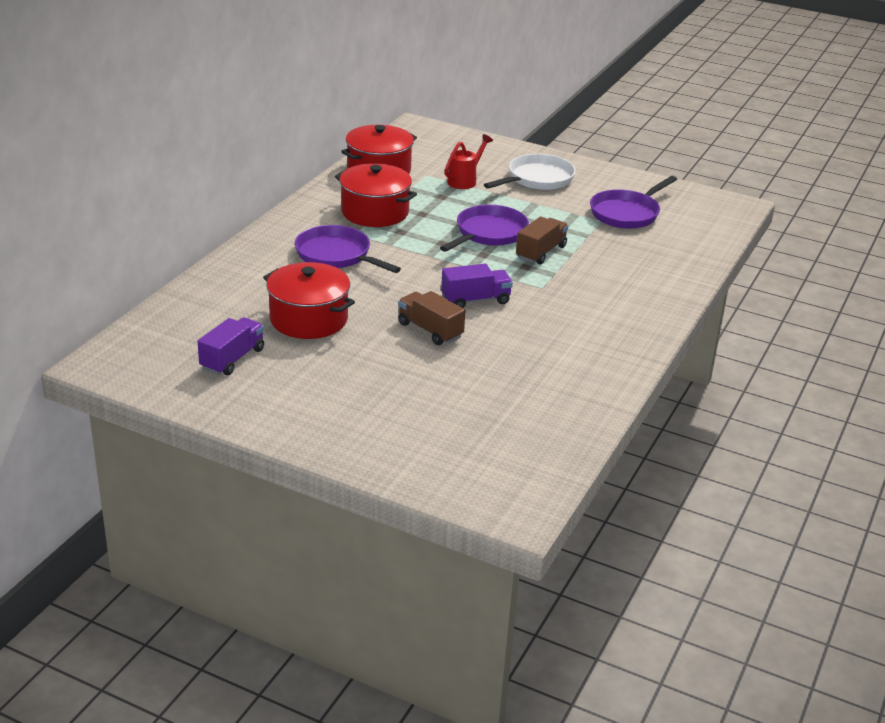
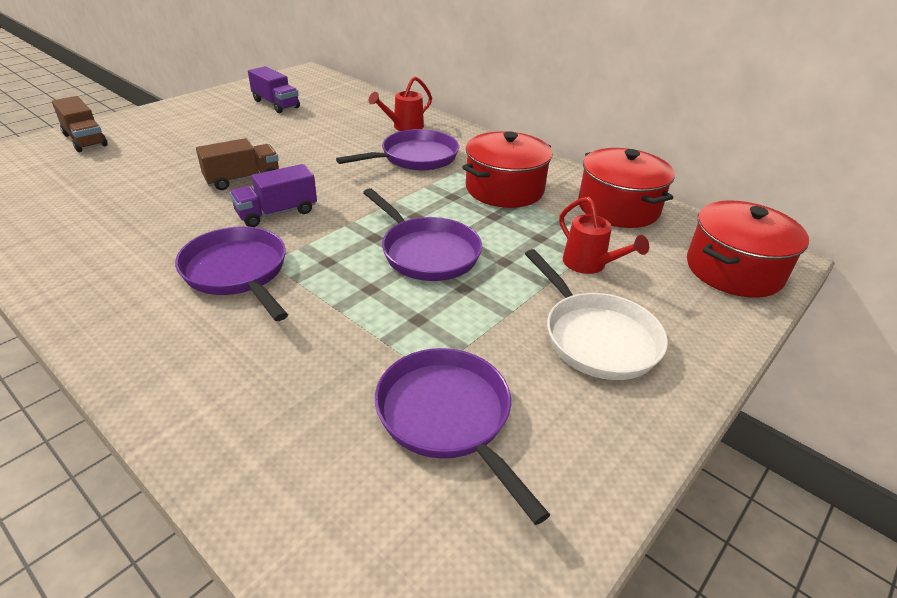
camera: 105 degrees right, 5 degrees up
red pot [263,262,355,339] -> red pot moved to [687,200,809,298]
purple truck [441,264,513,308] -> purple truck turned 60 degrees clockwise [230,164,317,227]
brown truck [516,217,568,264] -> brown truck moved to [52,96,108,152]
none -> purple pan [175,226,288,321]
none -> red watering can [368,76,432,131]

